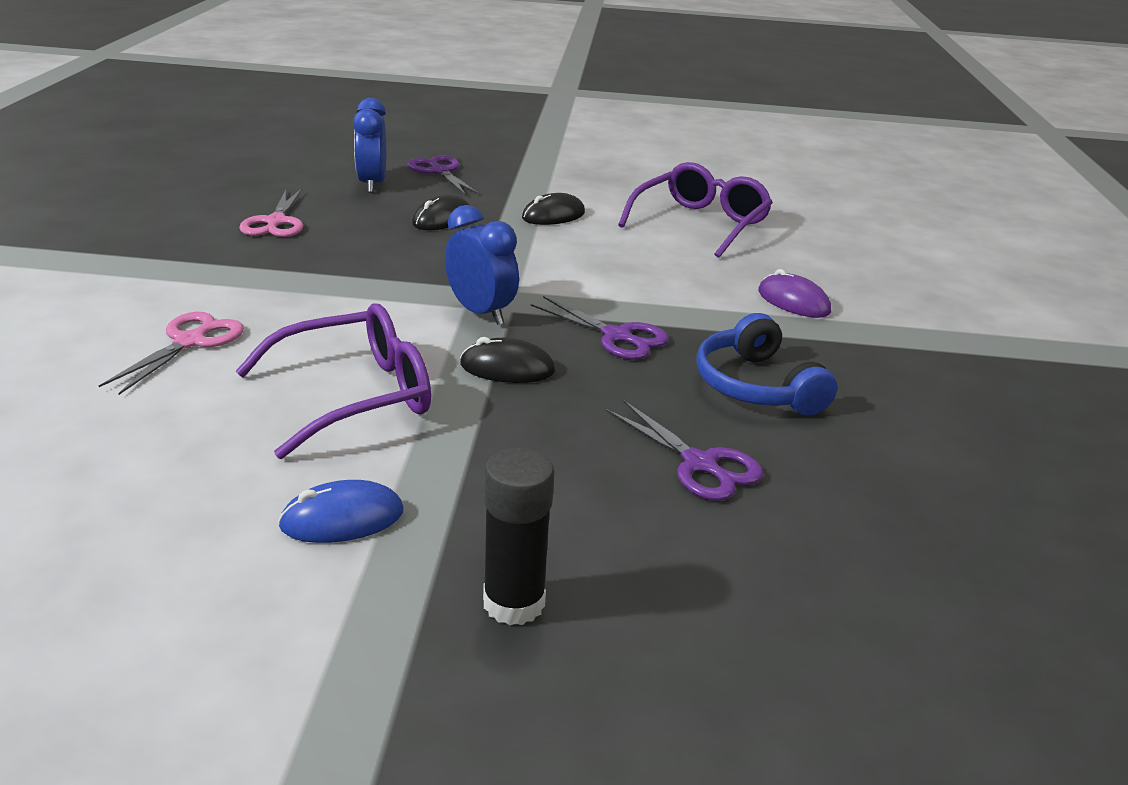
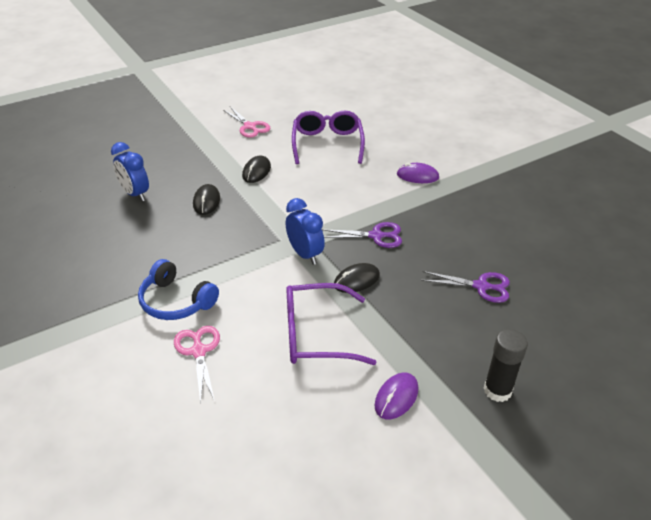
camera: 35 degrees left, 10 degrees up
purple glasses [235,303,431,459] -> purple glasses turned 120 degrees counterclockwise [286,283,377,365]
pink scissors [239,188,303,237] -> pink scissors moved to [223,107,270,138]
blue mouse [278,480,403,543] -> purple mouse [374,373,418,419]
purple scissors [408,156,480,195] -> none
blue clock [445,205,519,325] -> blue clock turned 45 degrees clockwise [286,198,325,265]
blue headphones [696,313,838,415] -> blue headphones moved to [138,259,219,320]

